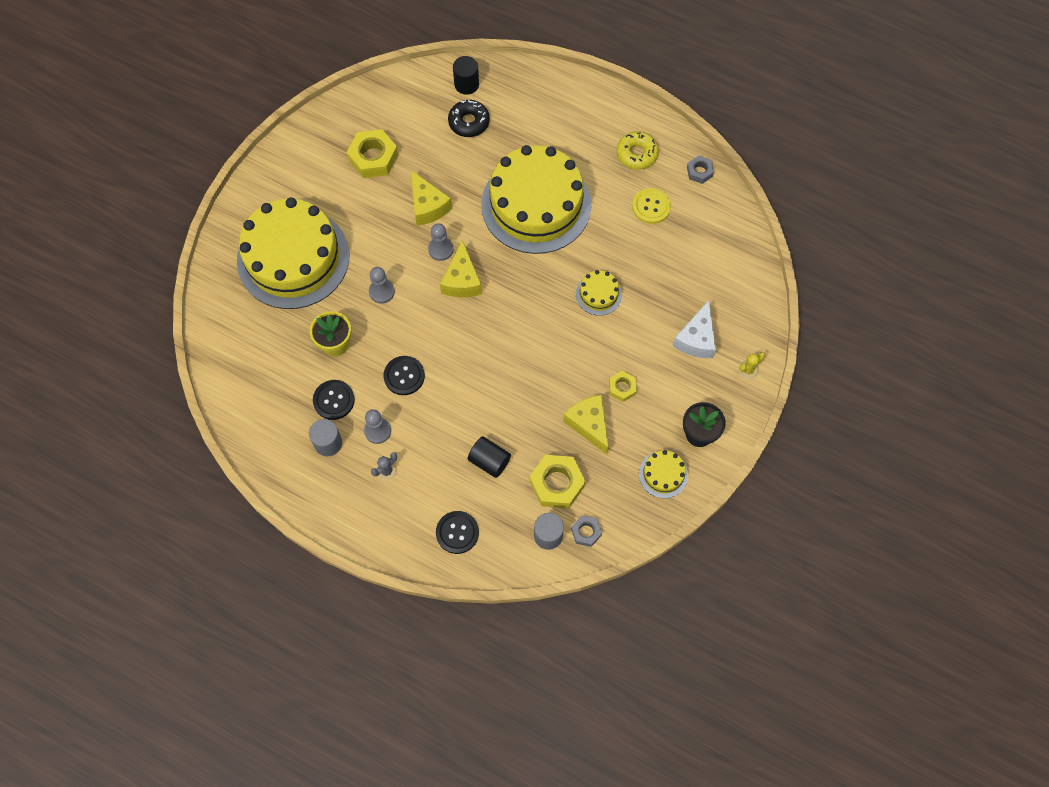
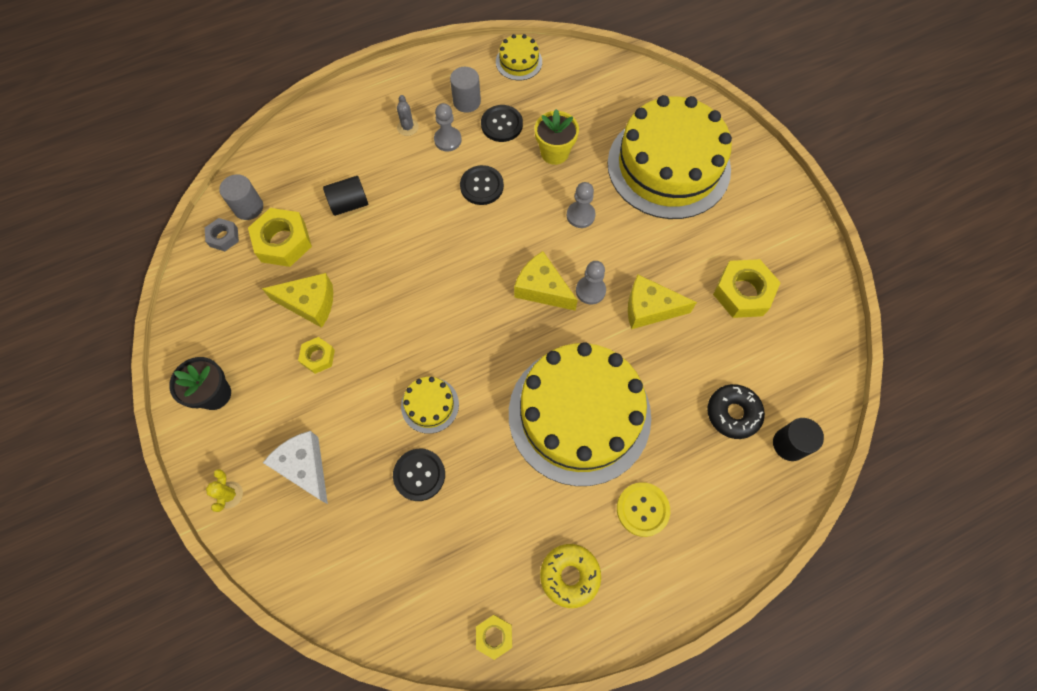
camera: 125 degrees right, 0 degrees up
black button [436,511,479,554] -> black button moved to [393,449,445,501]
yellow button [632,188,671,224] -> yellow button moved to [617,482,670,537]
yellow cake [639,450,688,498] -> yellow cake moved to [496,34,542,81]
grey nut [687,155,714,184] -> yellow nut [476,615,512,660]

